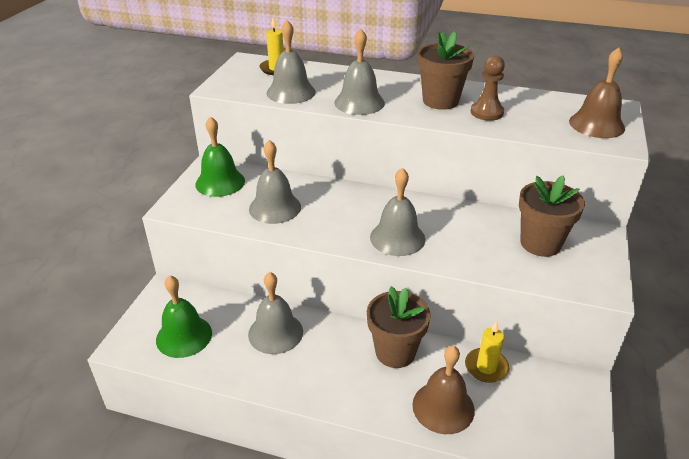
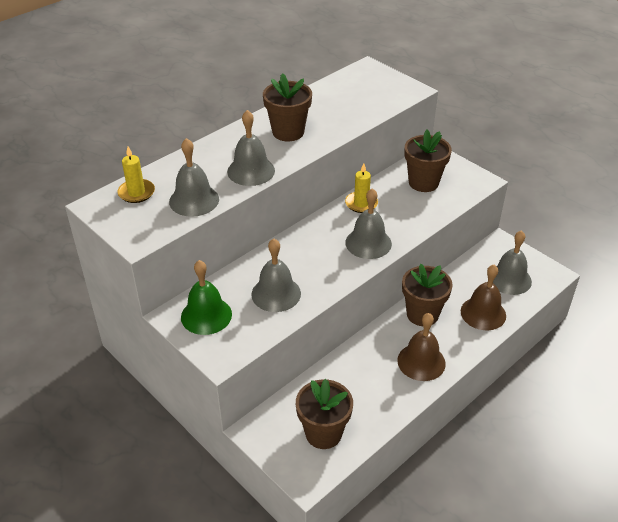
camera: 60 degrees left, 5 degrees up
green bell [156,275,212,358] -> brown flower pot [296,379,353,449]
grey bell [248,272,303,354] -> grey bell moved to [493,230,532,295]
yellow candle [465,321,509,383] -> yellow candle moved to [345,163,378,213]
brown pawn [471,55,505,121] -> none
brown bell [569,47,625,138] -> brown bell moved to [397,313,446,381]

